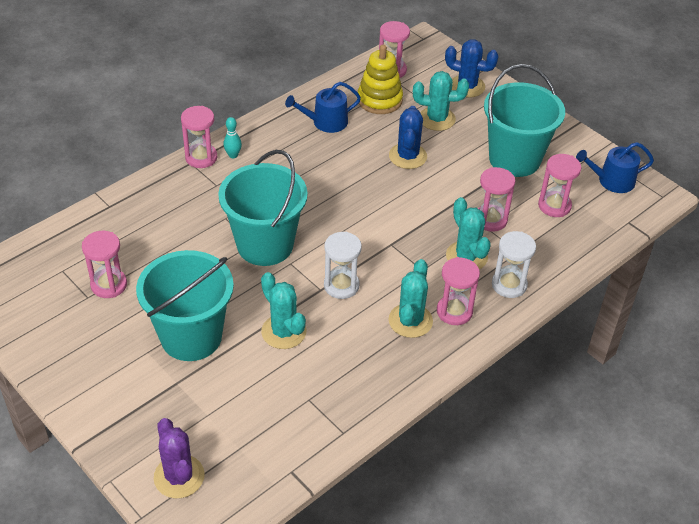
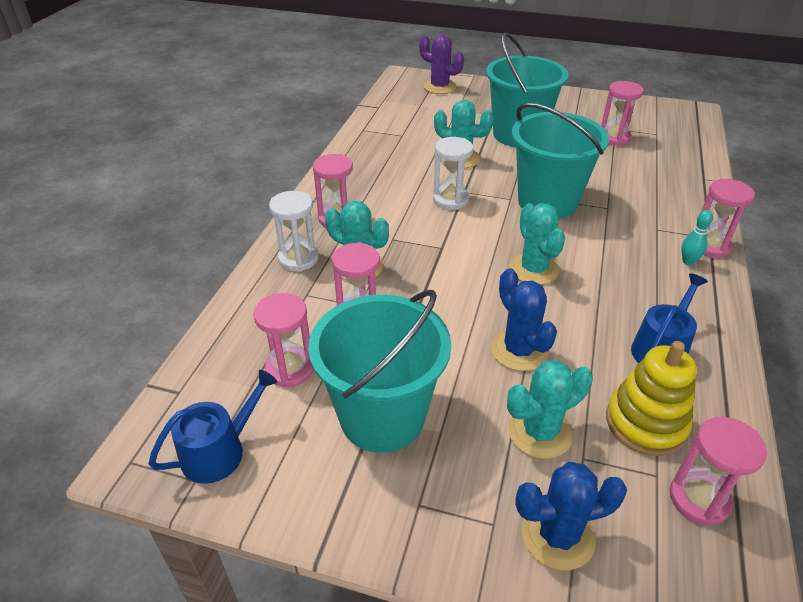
camera: 150 degrees right, 5 degrees down
turquoise cactus [389,259,433,338] -> turquoise cactus moved to [509,203,565,285]

